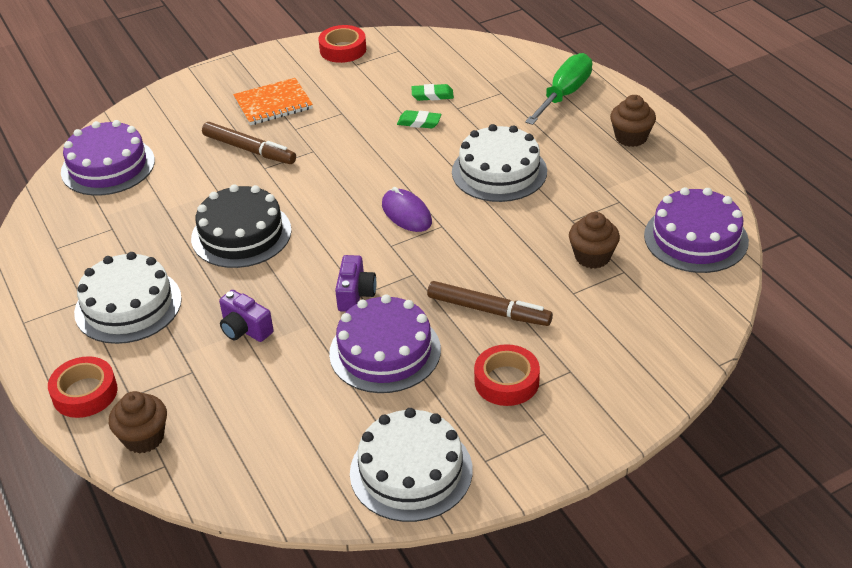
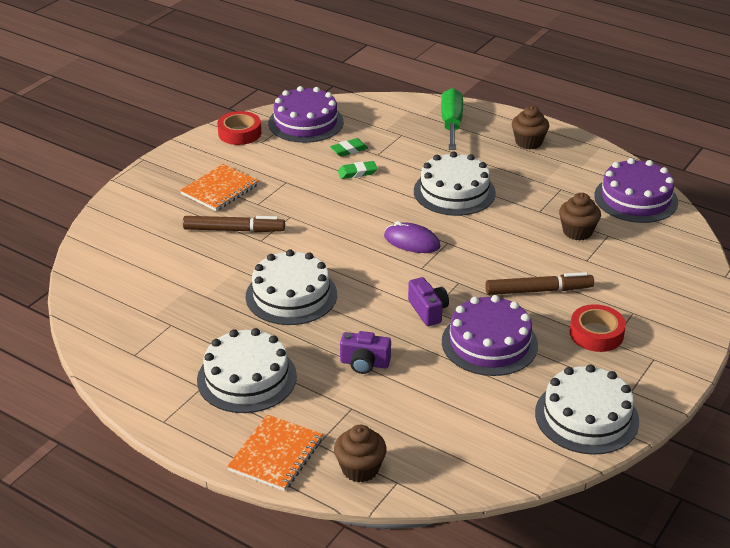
camera: 30 degrees left, 5 degrees down
red tape [48,356,118,418] -> orange notebook [227,415,323,491]
purple cake [61,120,155,196] -> purple cake moved to [268,86,344,143]
black cake [191,184,292,268] -> white cake [246,249,337,325]

